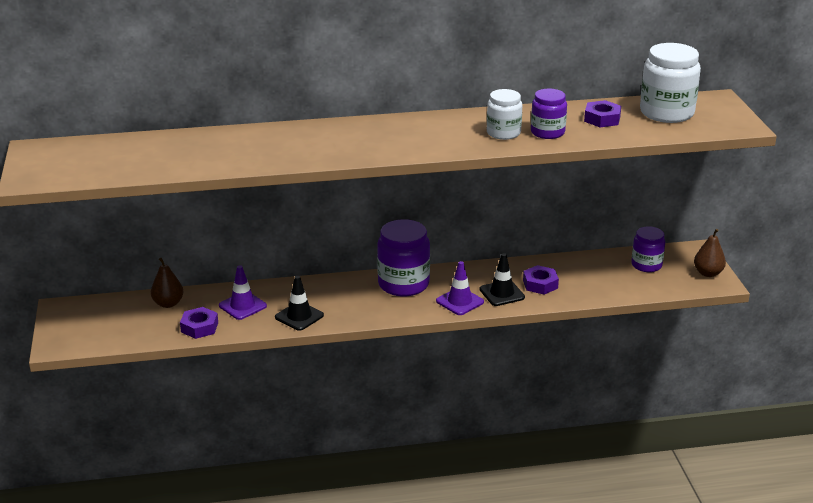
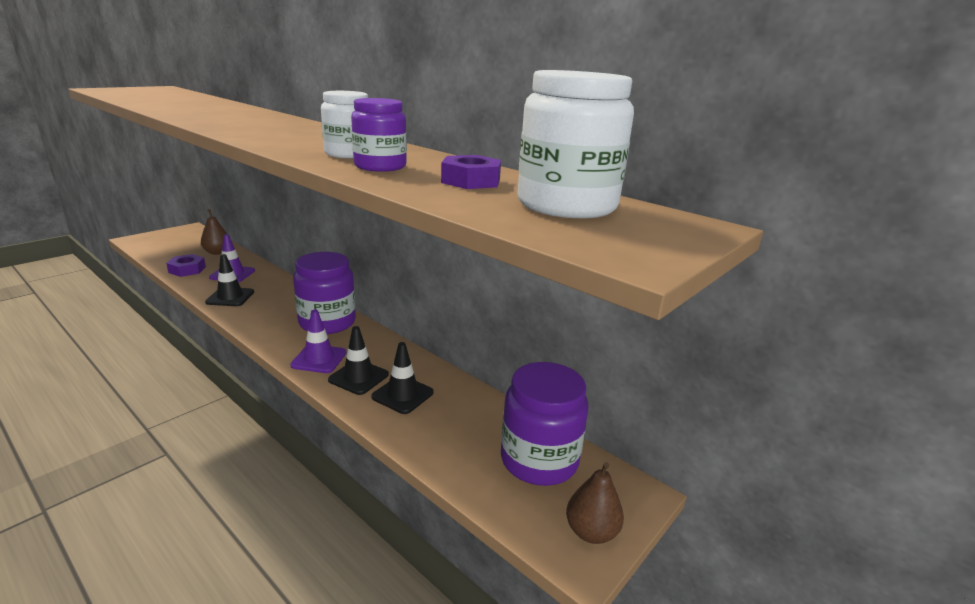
camera: 50 degrees right, 5 degrees down
purple nut [523,265,559,294] -> black traffic cone [371,342,434,414]
purple jar [631,226,665,272] -> purple jar [501,362,589,486], size x1.63

